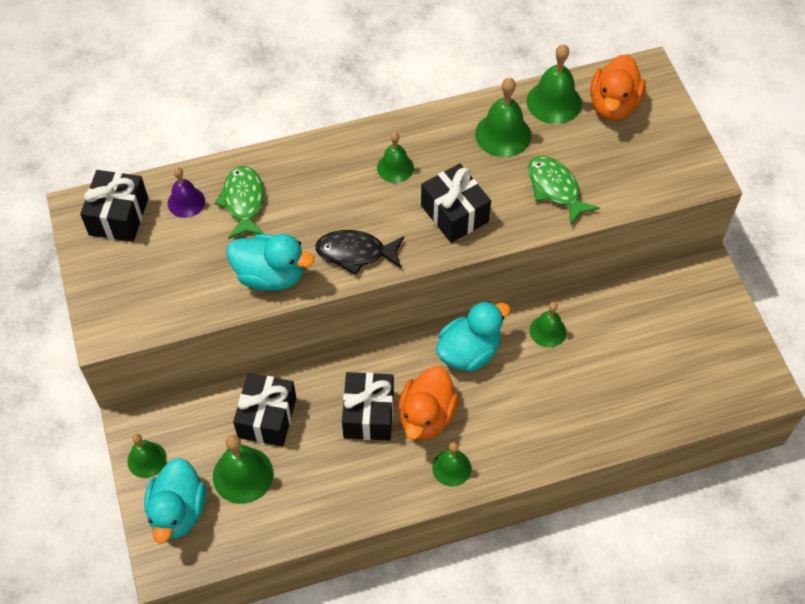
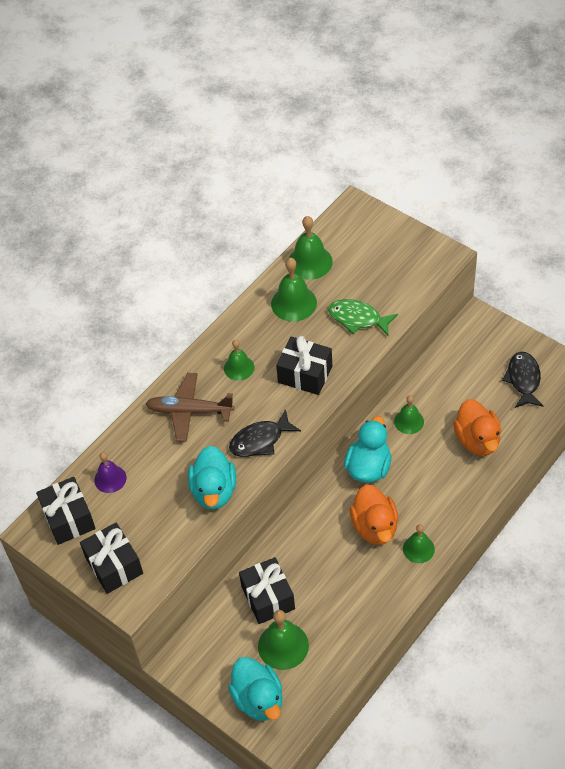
camera: 30 degrees left, 5 degrees down
green bell [127,434,167,478] -> none
green fish [214,166,264,239] -> none
turquoise duck [227,234,314,291] -> turquoise duck turned 105 degrees clockwise [188,446,236,509]
black gift [342,372,394,441] -> black gift moved to [80,523,143,594]
orange duck [590,54,646,121] -> orange duck moved to [453,399,501,456]
none -> brown plane [146,373,234,442]
none -> black fish [502,352,543,408]

